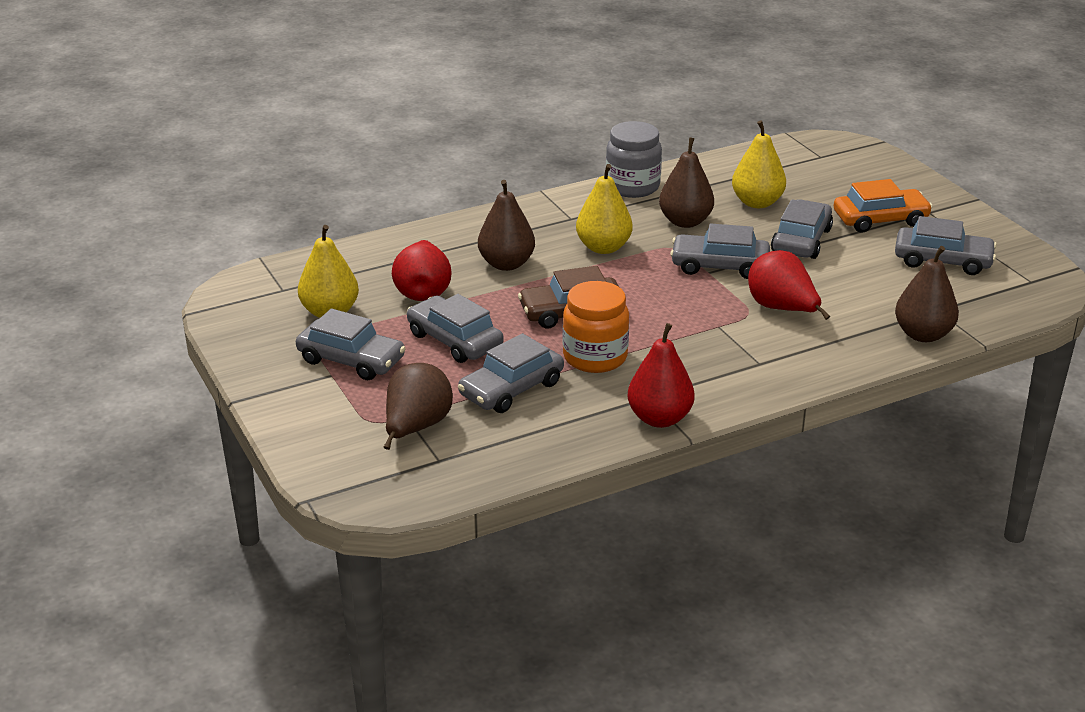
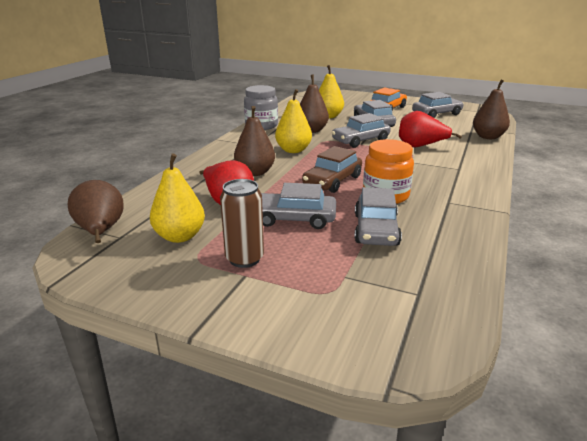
camera: 40 degrees left, 5 degrees down
grey car [296,309,406,380] -> brown can [220,179,264,268]
brown pear [384,363,453,450] -> brown pear moved to [68,180,124,243]
red pear [628,323,695,428] -> none

